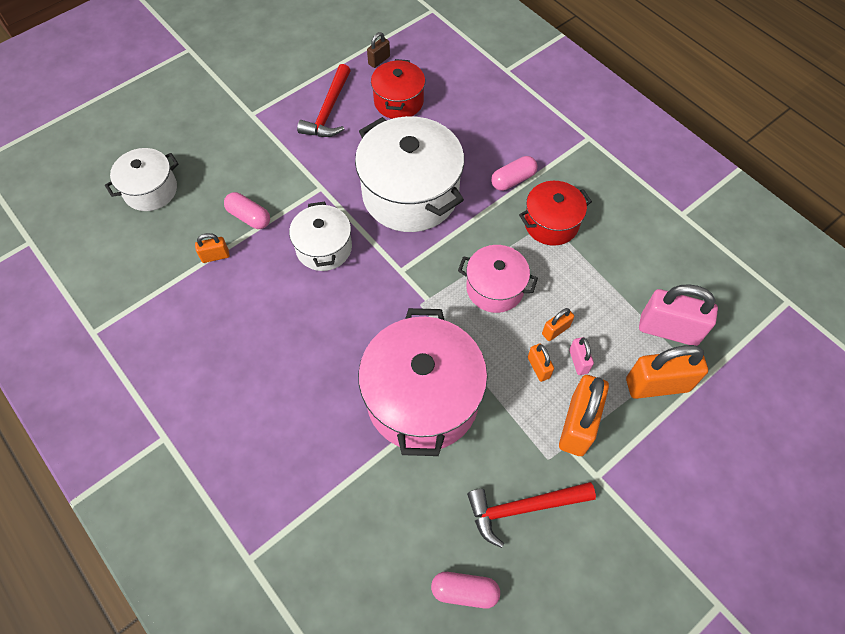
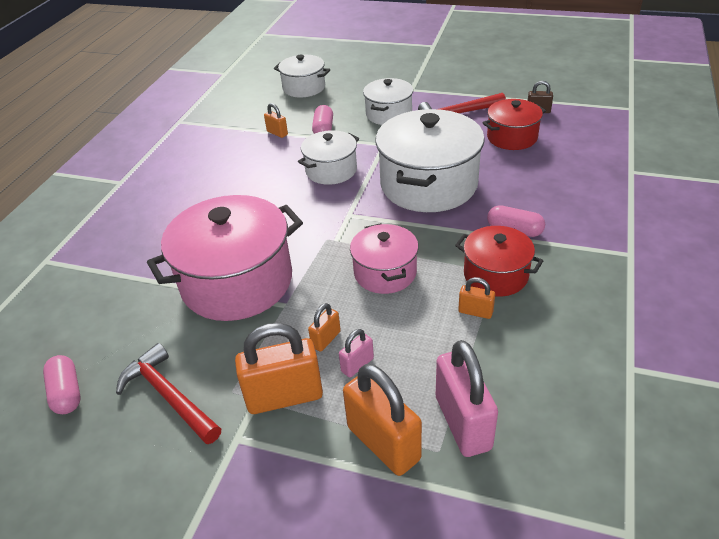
camera: 60 degrees right, 20 degrees down
orange padlock [542,308,574,341] -> orange padlock moved to [458,277,495,319]
none -> white pot [363,78,413,125]

